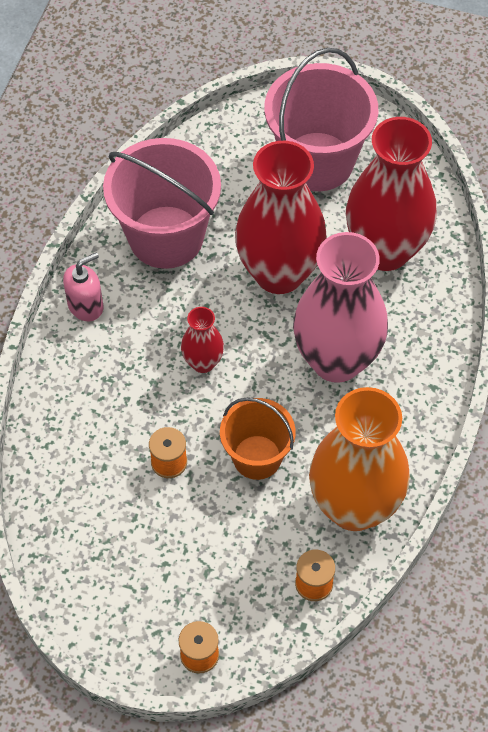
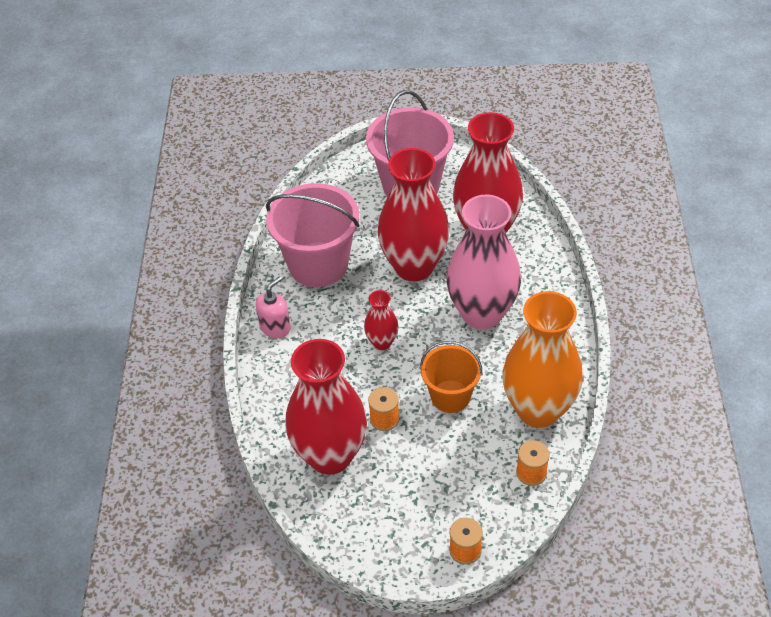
camera: 15 degrees left, 10 degrees down
none -> red vase [285,339,367,475]

